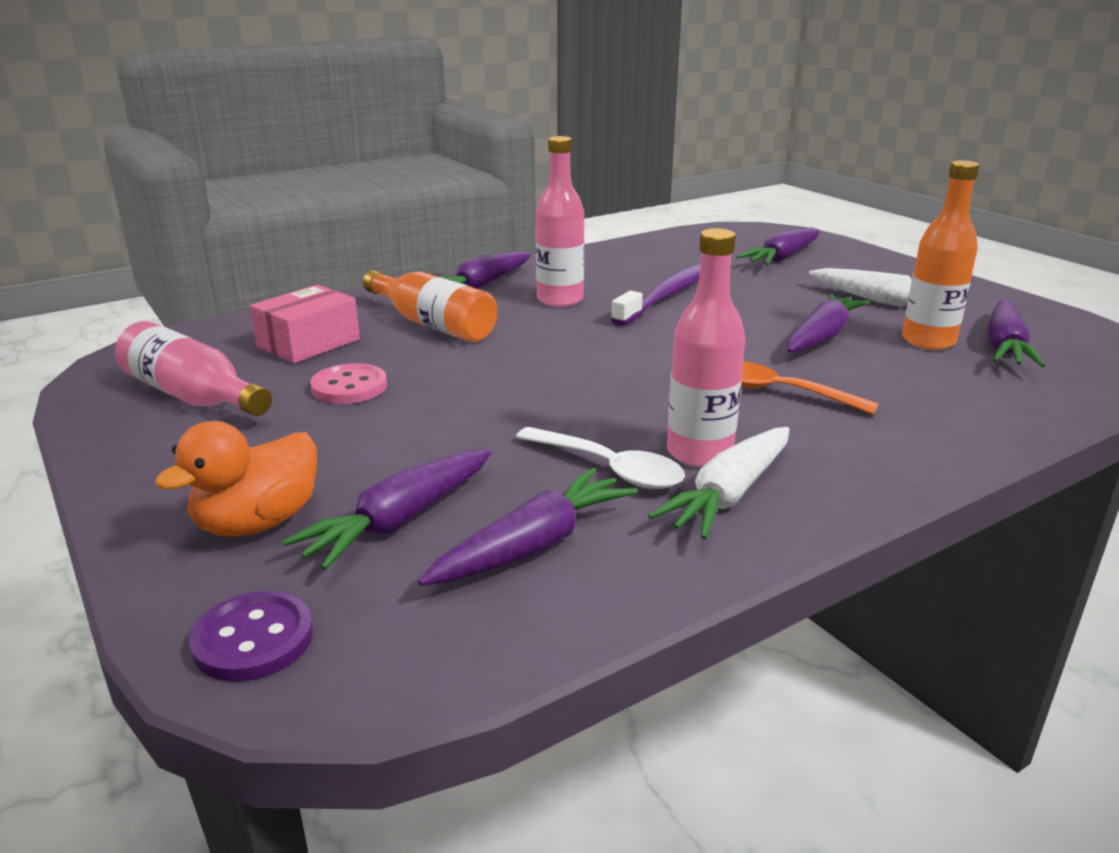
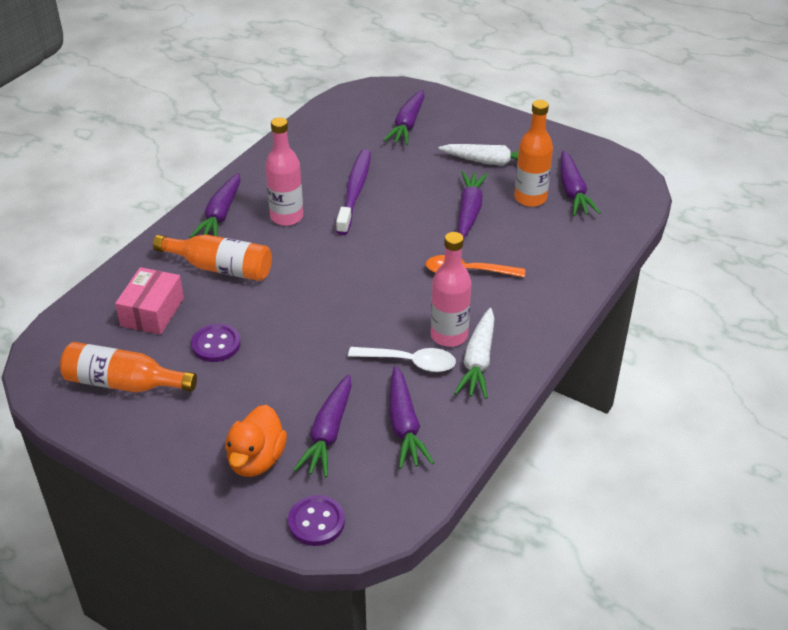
camera: 25 degrees left, 15 degrees up
pink bottle [115,321,272,416] -> orange bottle [60,342,197,392]
pink button [310,363,387,404] -> purple button [191,324,241,362]
purple carrot [418,467,637,586] -> purple carrot turned 150 degrees clockwise [389,366,434,469]

